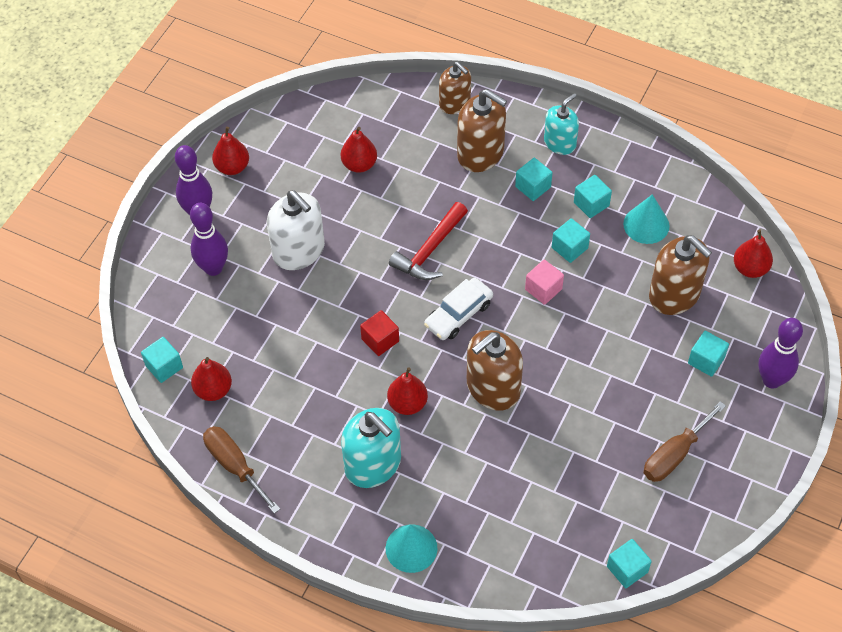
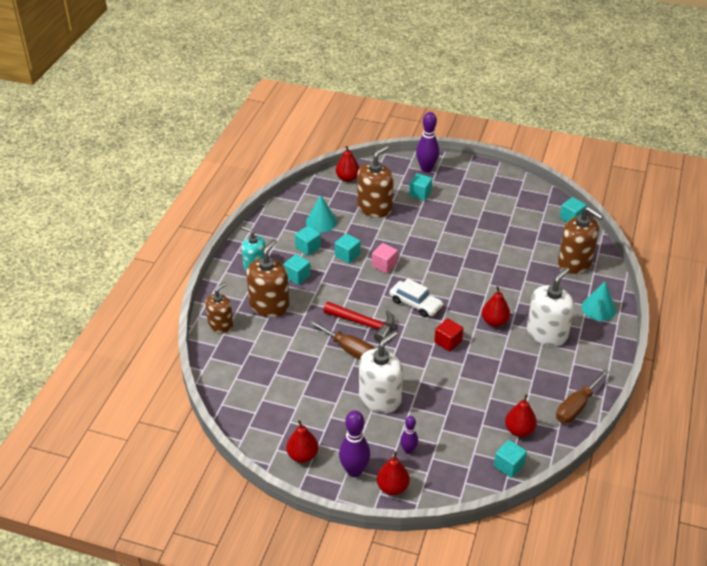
camera: 100 degrees left, 15 degrees down
purple bowling pin [190,203,228,276] -> purple bowling pin [400,416,418,454], size x0.59
red pear [341,127,377,173] -> red pear moved to [377,451,410,495]
turquoise soap dispenser [341,408,401,488] -> white soap dispenser [527,267,574,346]
brown soap dispenser [467,330,523,411] -> brown soap dispenser moved to [558,207,603,274]
brown screwdriver [644,401,726,482] -> brown screwdriver moved to [308,320,375,360]

